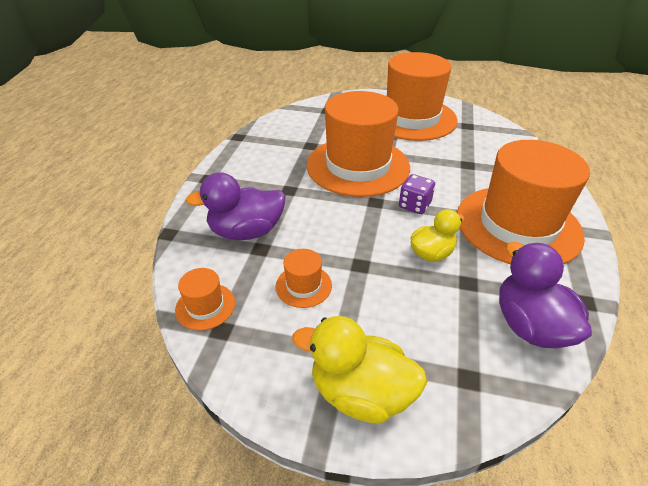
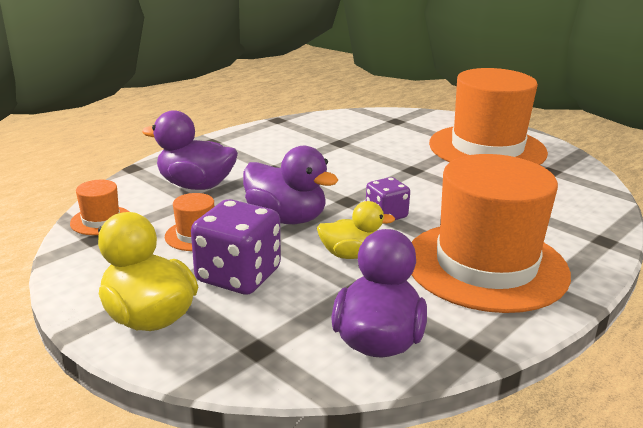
camera: 30 degrees right, 15 degrees down
orange hat [306,91,410,197] -> none
none -> purple dice [191,199,281,295]
none -> purple duck [243,146,338,224]

